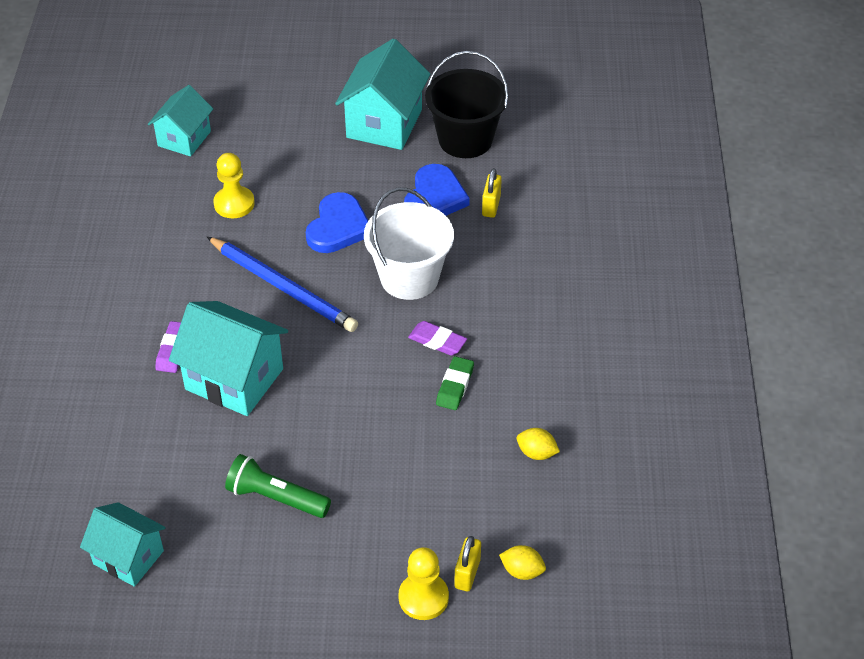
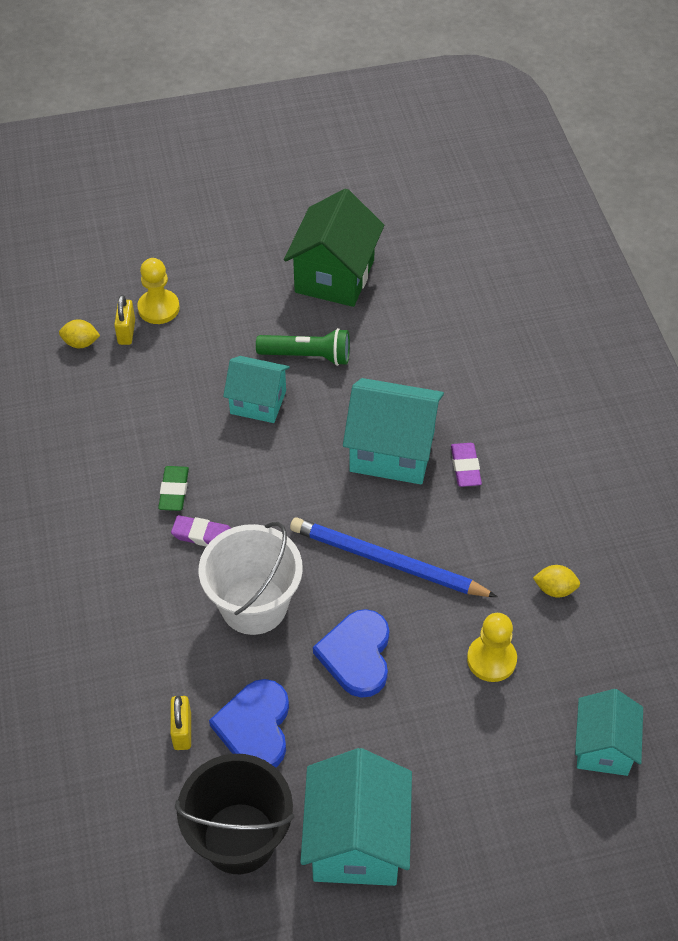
camera: 165 degrees right, 5 degrees up
turquoise house [80,502,165,587] -> turquoise house moved to [223,356,290,423]
yellow lemon [517,428,560,460] -> yellow lemon moved to [533,565,580,598]
none -> green house [284,188,384,307]

